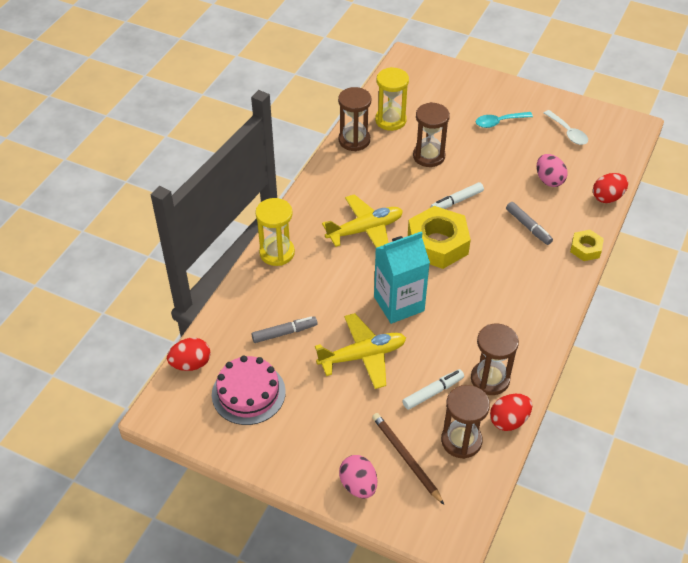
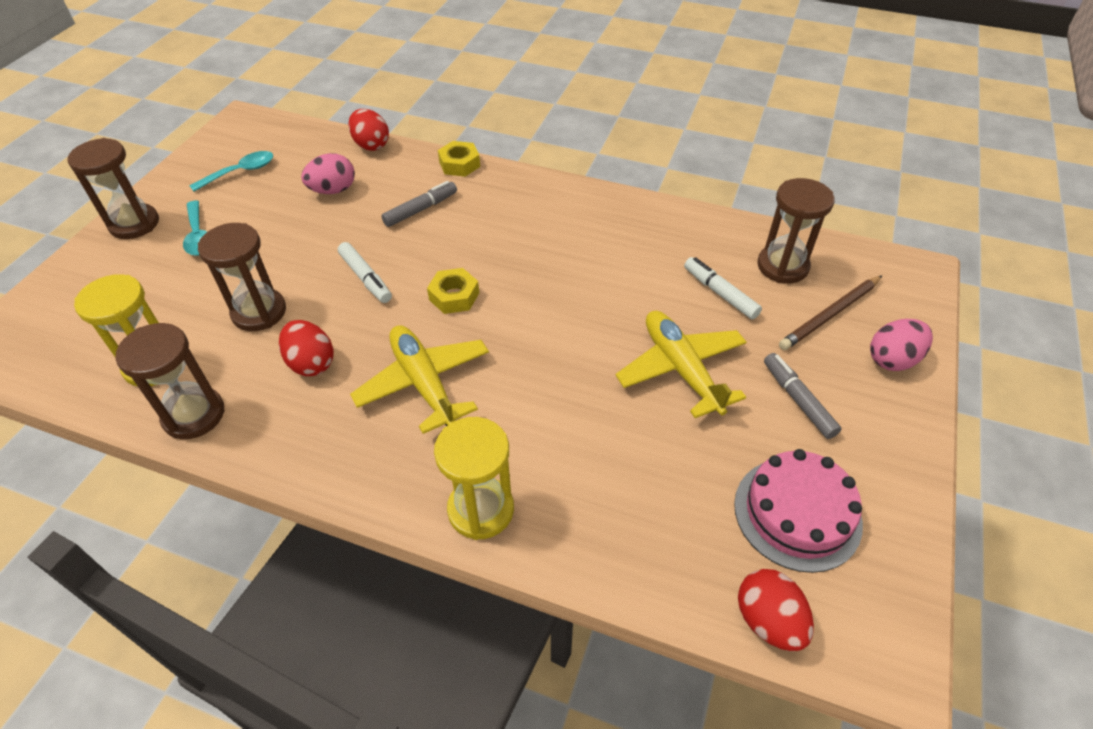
camera: 95 degrees left, 0 degrees up
grey marker [251,316,318,343] -> grey marker moved to [764,353,842,439]
turquoise carton [374,232,430,324] -> none
yellow nut [408,206,471,269] -> yellow nut [427,268,479,314], size x0.51
brown hourglass [471,323,519,395] -> brown hourglass moved to [67,138,159,239]
red egg [490,394,532,431] -> red egg moved to [279,320,333,376]
white spoon [544,110,588,145] -> turquoise spoon [189,151,273,192]

